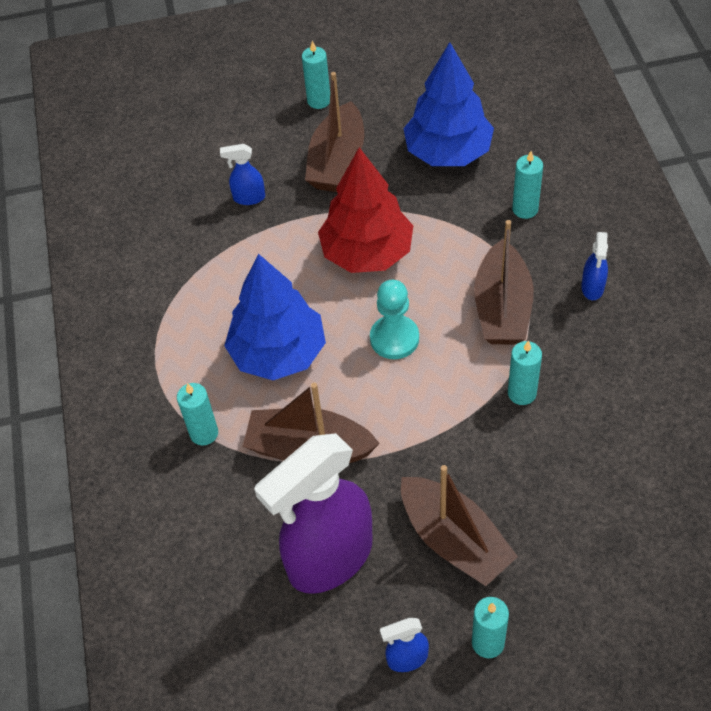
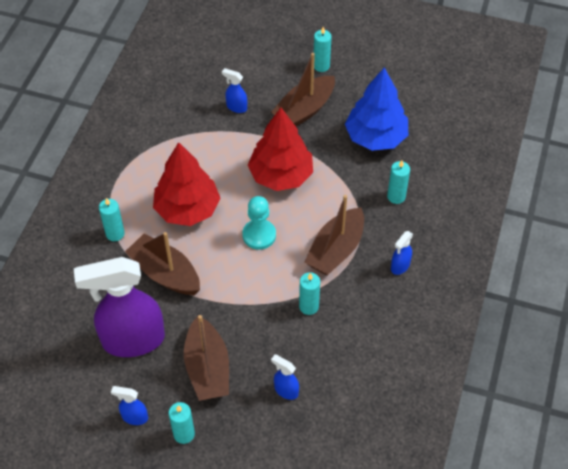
camera: 25 degrees right, 0 degrees up
blue tree [224,254,326,380] -> red tree [153,142,220,226]
none -> blue spray bottle [271,354,299,400]

